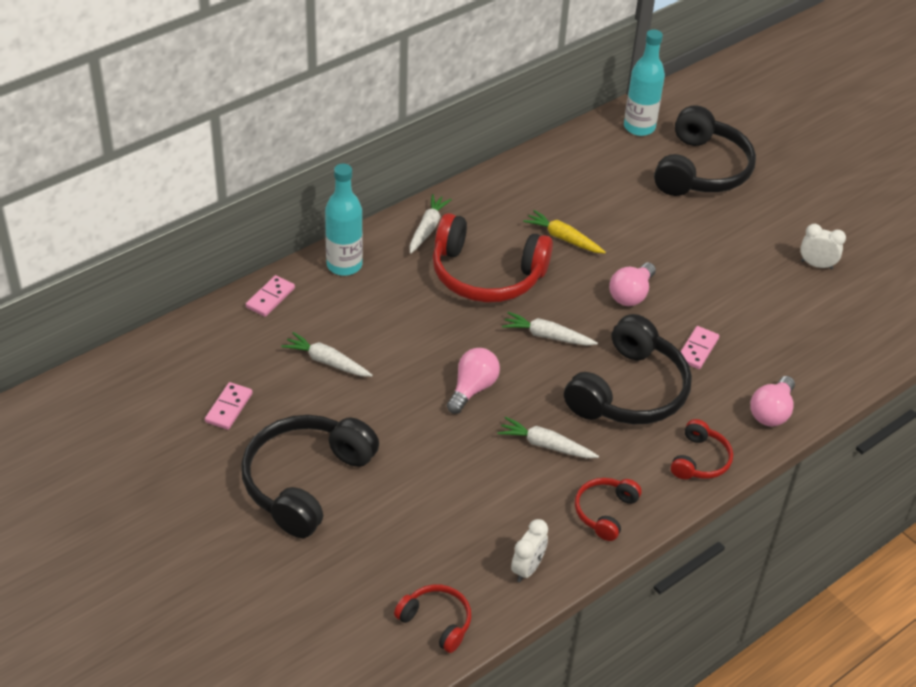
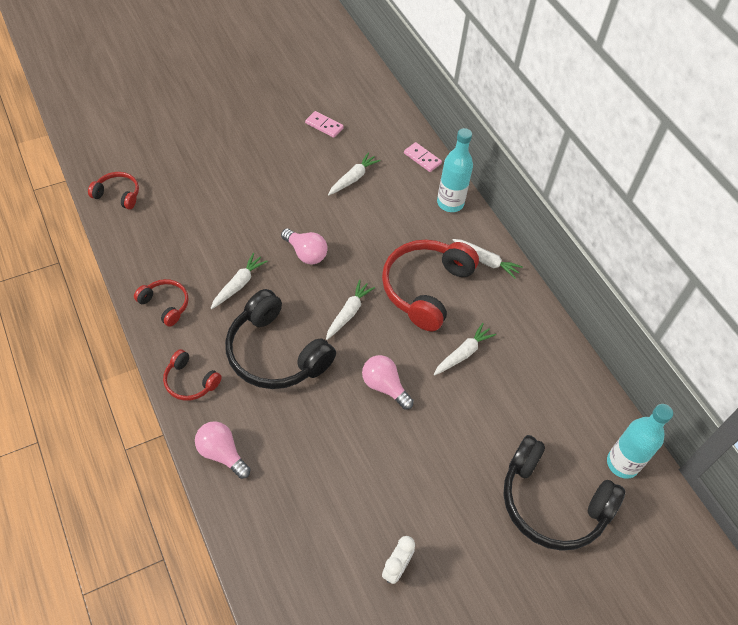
camera: 100 degrees right, 10 degrees up
black headphones [241,415,379,538] -> none
red headphones [394,584,471,653] -> red headphones turned 120 degrees counterclockwise [88,172,139,210]
white clock [511,519,548,582] -> none
yellow carrot [523,210,606,253] -> white carrot [434,323,496,376]
pink domino [680,326,719,369] -> none

